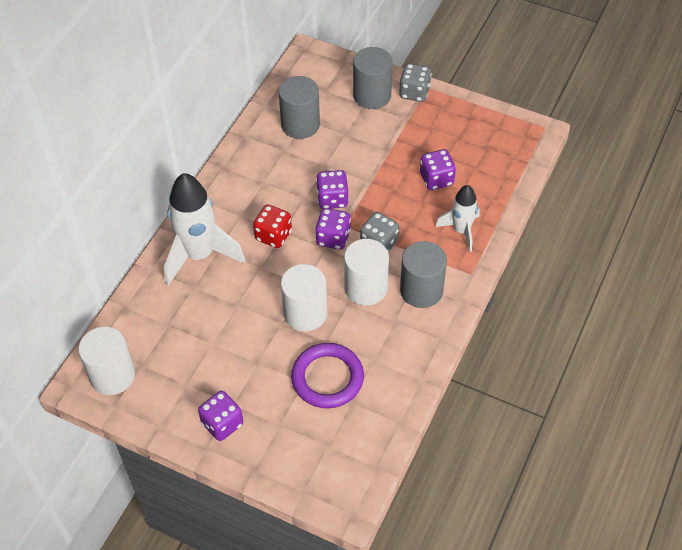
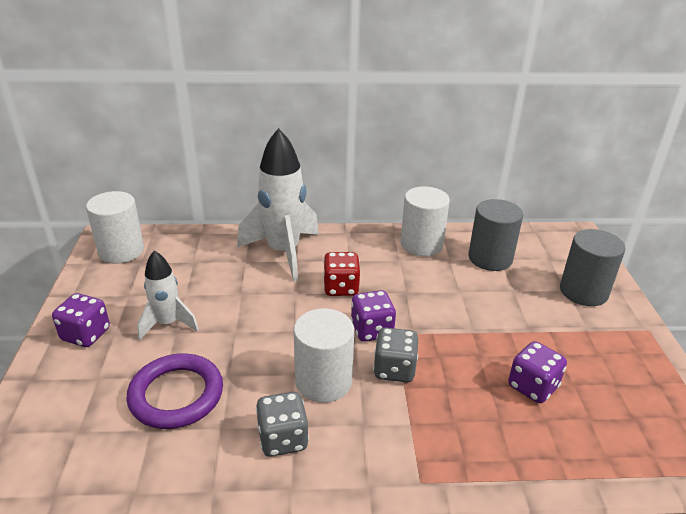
camera: 60 degrees right, 20 degrees down
white cylinder [281,264,327,331] -> white cylinder moved to [400,186,450,256]
purple dice [316,170,349,209] -> none
grey dice [399,63,432,102] -> grey dice moved to [256,392,309,457]
grey cylinder [400,241,447,308] -> none
white rocket [436,185,480,252] -> white rocket moved to [137,251,199,340]

